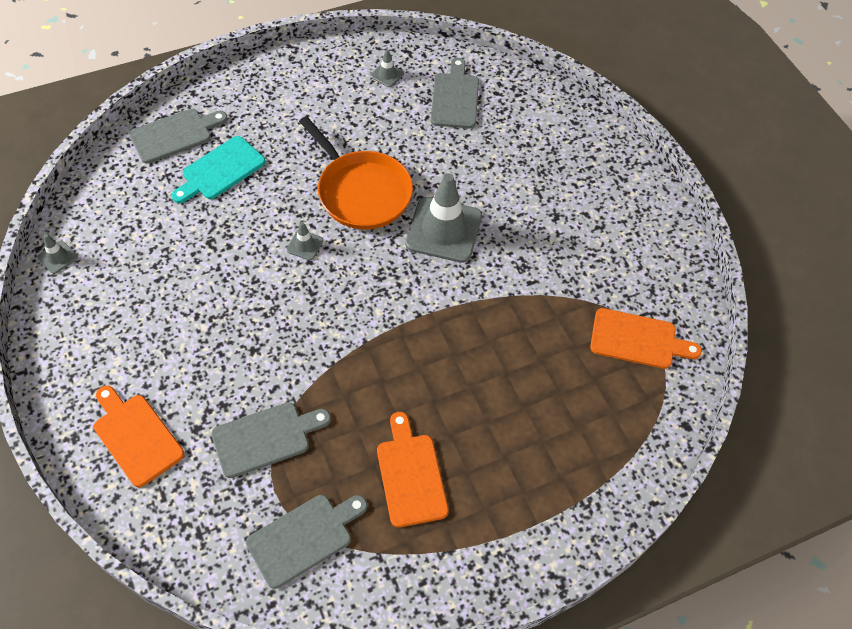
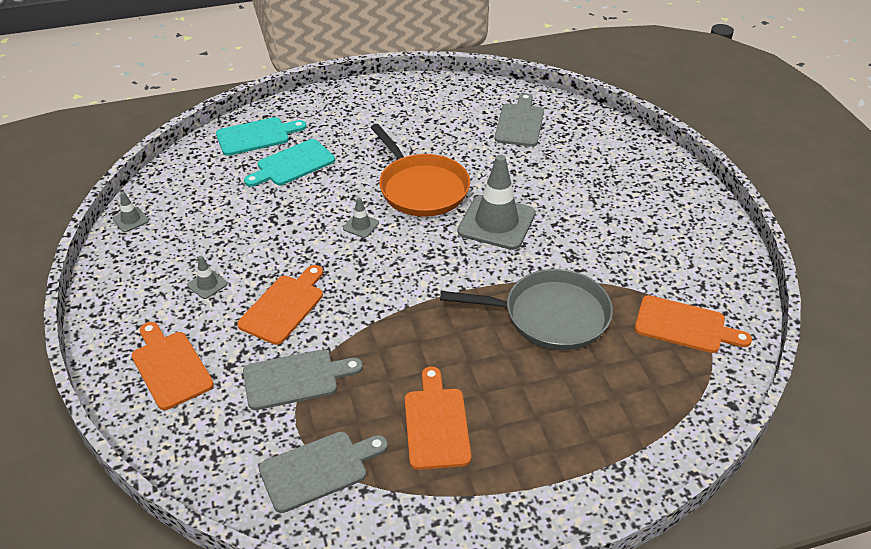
camera: 10 degrees right, 15 degrees down
grey cutting board [129,109,228,164] -> turquoise cutting board [216,117,307,156]
grey traffic cone [371,49,404,87] -> grey traffic cone moved to [187,256,227,299]
none -> orange cutting board [237,265,323,345]
none -> grey pan [440,269,613,350]

